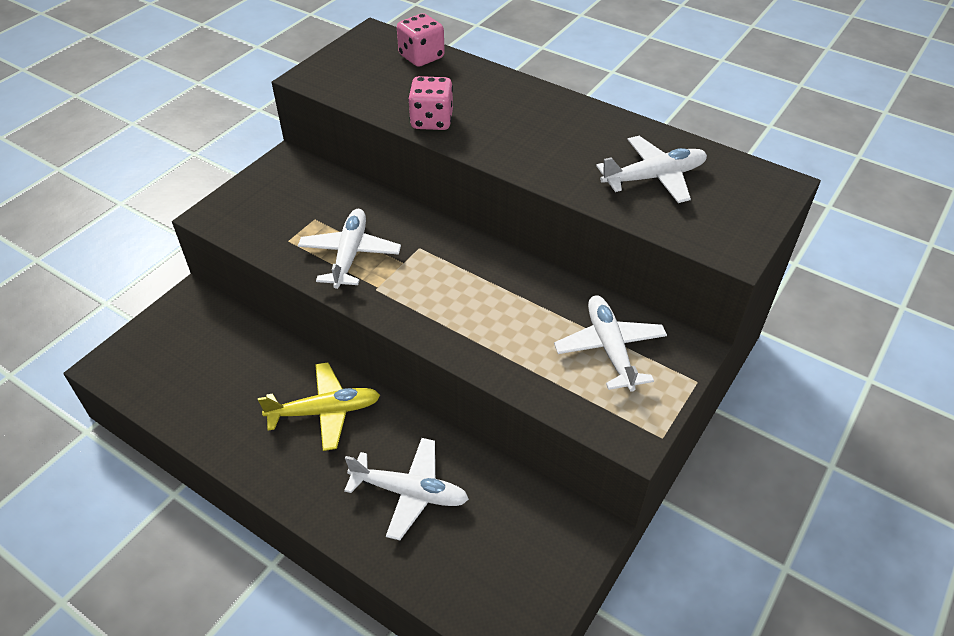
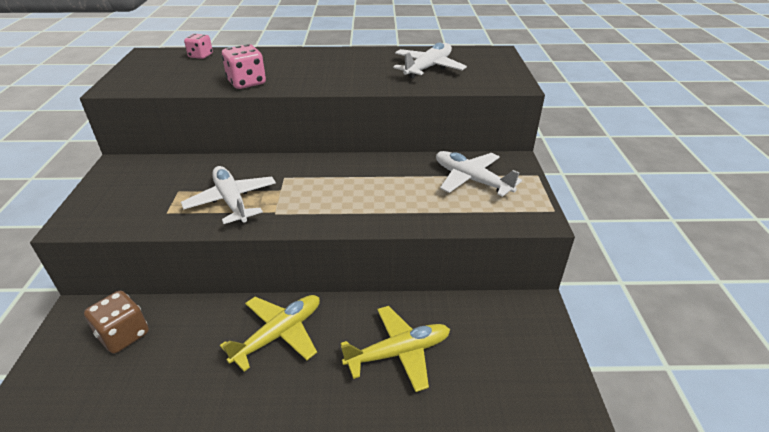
camera: 35 degrees left, 10 degrees down
white plane [344,438,469,540] -> yellow plane [341,306,450,392]
pink dice [397,13,445,67] -> pink dice [184,34,213,59], size x0.65
none -> brown dice [84,291,149,354]

